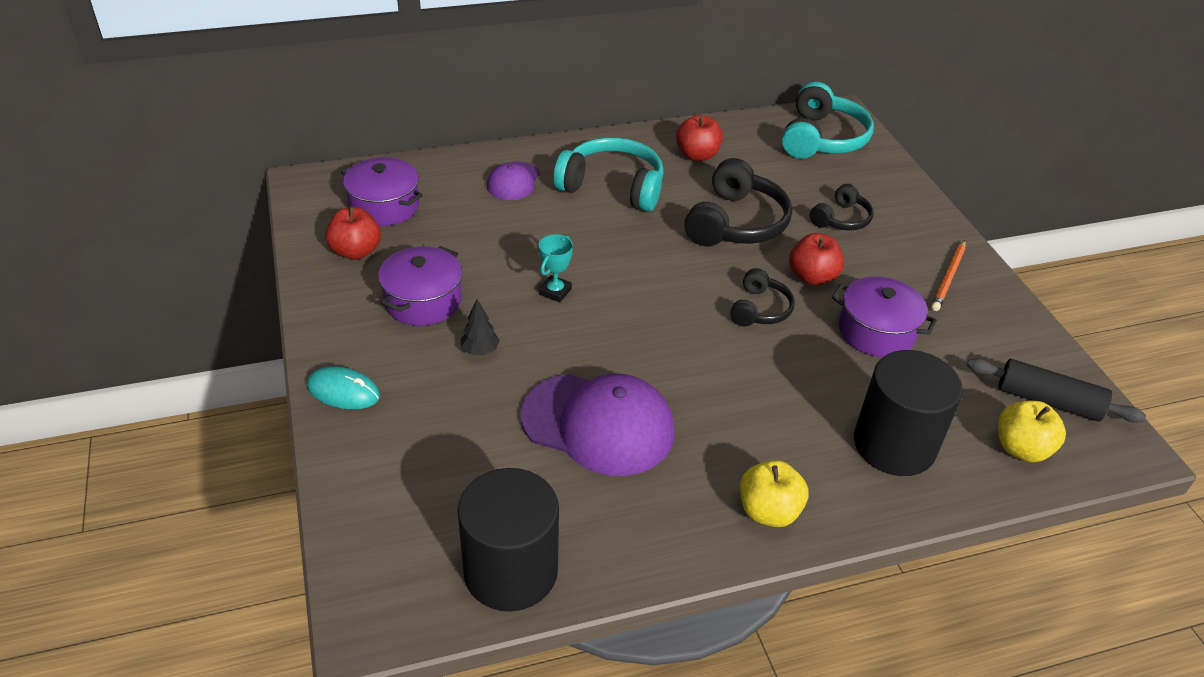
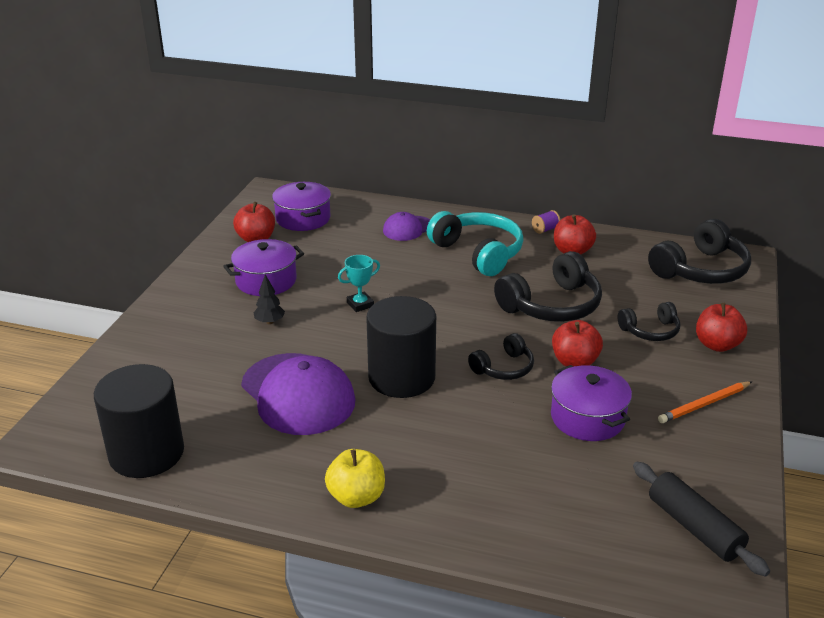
camera: 35 degrees right, 10 degrees down
turquoise mouse [307,366,380,409] -> none
turquoise headphones [782,82,874,159] -> black headphones [648,219,751,284]
black cylinder [854,350,963,476] -> black cylinder moved to [366,296,436,398]
yellow apple [998,401,1066,462] -> none
none -> purple spool [532,210,560,234]
none -> red apple [696,303,747,352]

